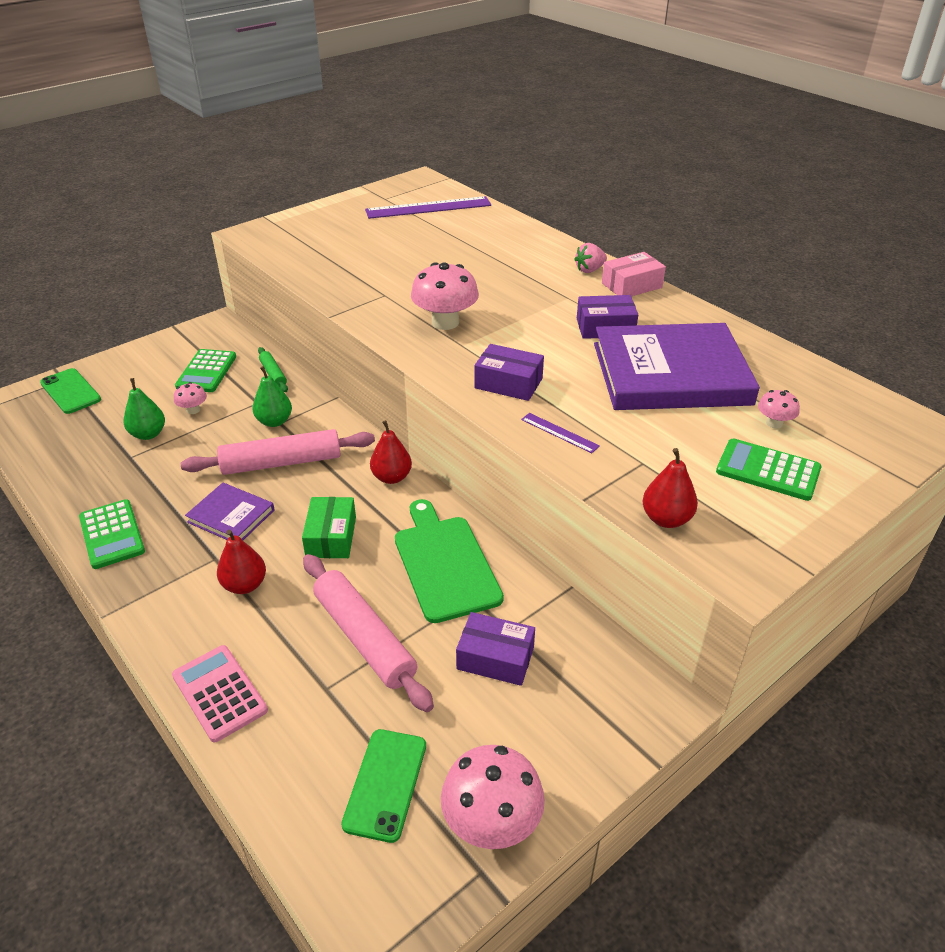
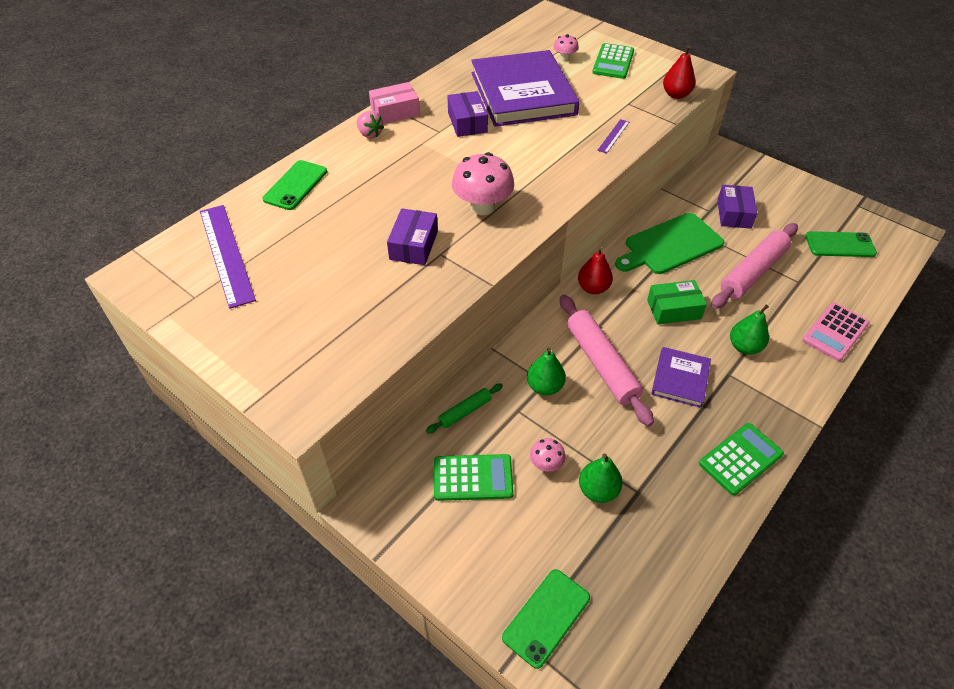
camera: 100 degrees left, 10 degrees up
red pear [217,530,266,594] -> green pear [730,305,769,354]
pink mushroom [441,745,545,849] -> none
purple box [474,344,544,401] -> purple box moved to [387,208,438,265]
pink box [602,252,666,296] -> pink box turned 75 degrees counterclockwise [369,82,420,124]
none -> green phone [262,160,327,210]

